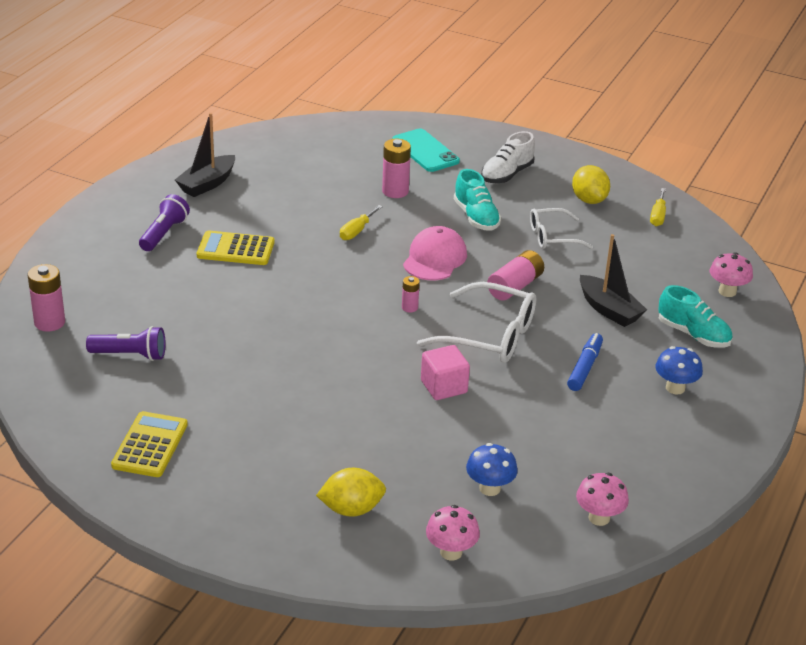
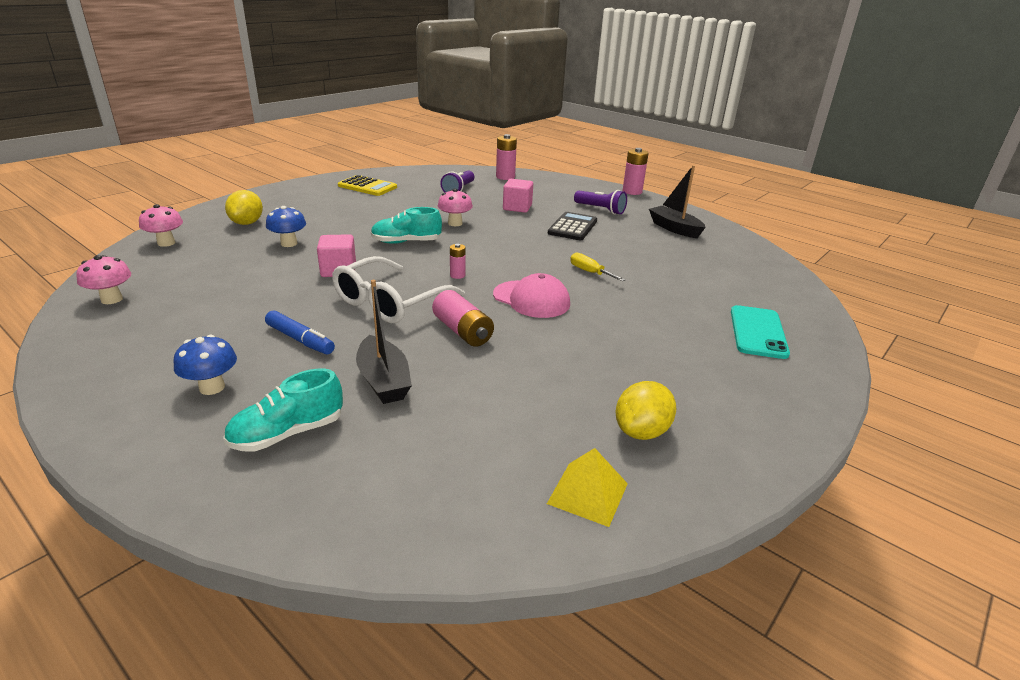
camera: 105 degrees right, 5 degrees down
yellow calculator [197,231,274,265] -> black calculator [548,212,597,240]
pink battery [382,139,411,198] -> pink battery moved to [622,148,649,195]
turquoise phone [392,128,460,172] -> turquoise phone turned 60 degrees counterclockwise [731,305,790,359]
turquoise shoe [454,169,501,231] -> turquoise shoe moved to [371,207,442,244]
blue mushroom [466,443,518,496] -> blue mushroom moved to [266,206,306,247]
white shoe [481,131,535,183] -> none
white glasses [530,208,593,249] -> none
yellow lemon [572,165,610,204] -> yellow lemon turned 45 degrees counterclockwise [615,381,676,440]
black boat [580,234,647,327] -> black boat turned 90 degrees counterclockwise [356,280,412,404]
yellow screwdriver [650,188,666,226] -> yellow pyramid [547,448,628,527]
pink mushroom [710,252,753,297] -> pink mushroom moved to [438,189,473,226]
none -> pink cube [503,179,533,213]

